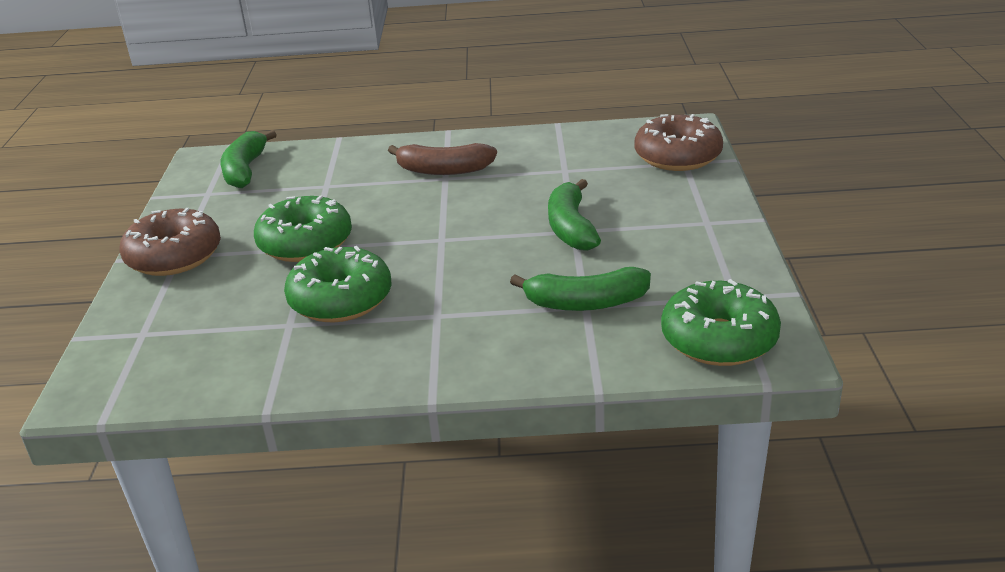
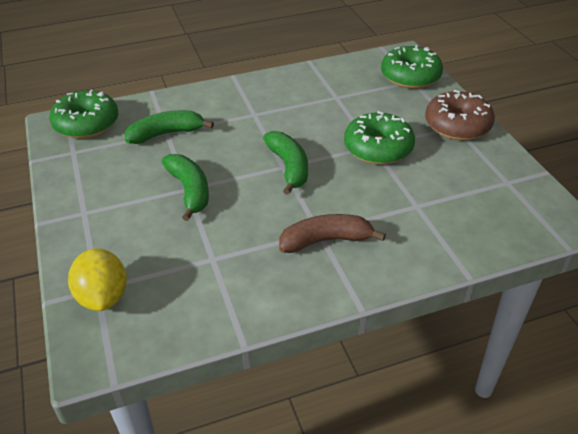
camera: 160 degrees right, 10 degrees up
green banana [221,130,277,188] -> green banana moved to [263,131,308,195]
green donut [284,246,391,322] -> green donut moved to [381,45,443,89]
brown donut [635,114,723,171] -> yellow lemon [68,248,127,311]

